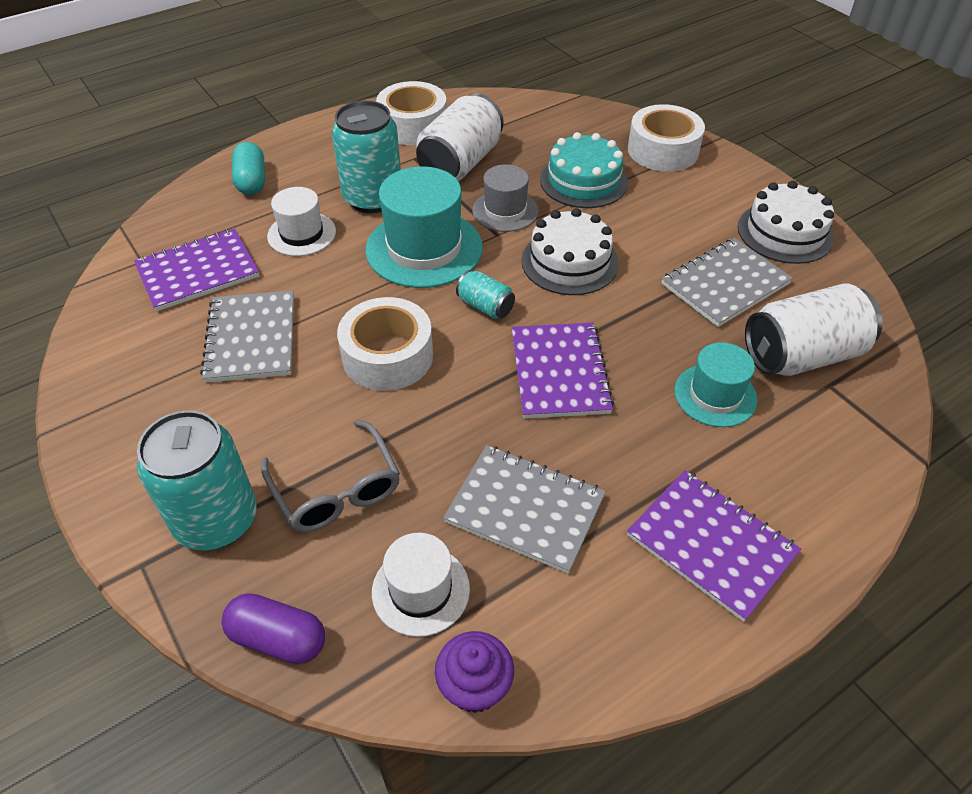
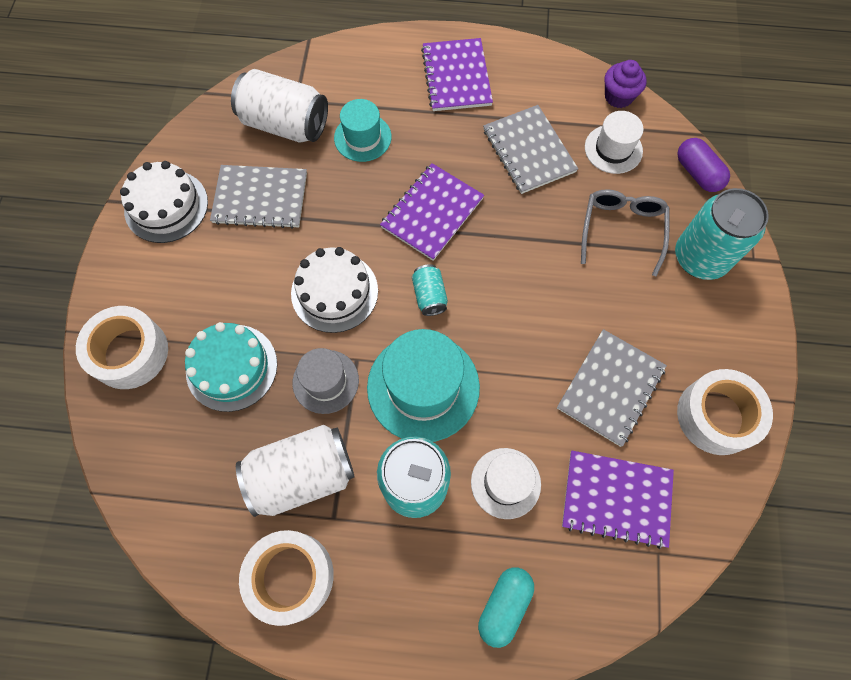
camera: 140 degrees left, 20 degrees up
white tape [337,297,433,391] -> white tape moved to [677,369,773,455]

